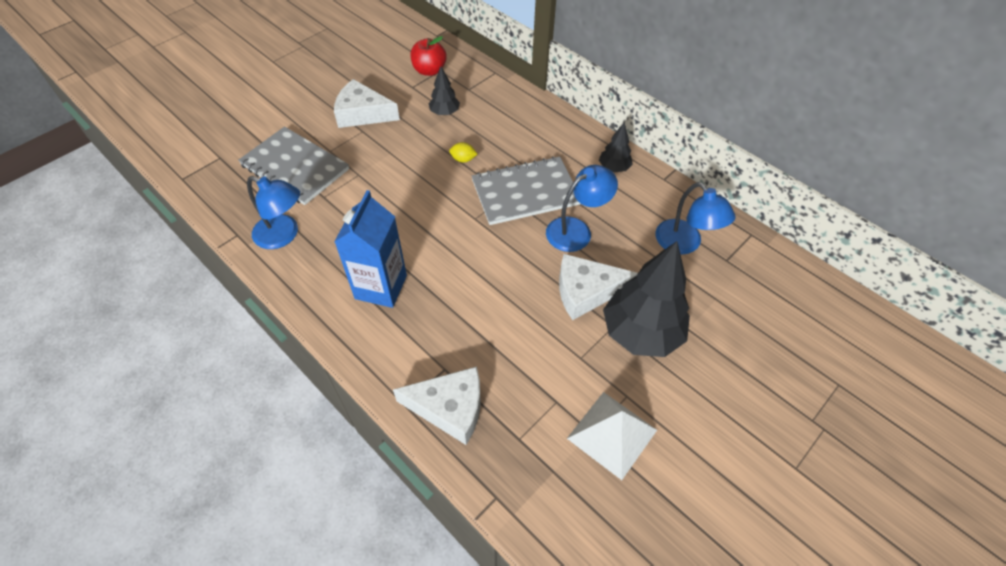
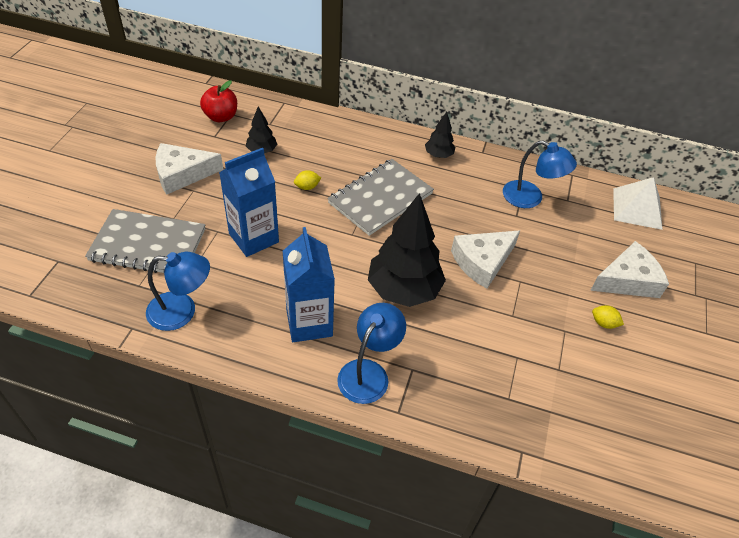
camera: 30 degrees left, 5 degrees down
white cheese [393,366,481,445] -> white cheese moved to [590,241,669,298]
blue lamp [546,165,618,252] -> blue lamp moved to [337,303,406,404]
white pyramid [567,392,657,480] -> white pyramid moved to [613,177,663,230]
black tree [603,241,690,357] -> black tree moved to [368,193,446,307]
none -> blue carton [219,148,279,257]
none -> yellow lemon [592,305,624,329]

